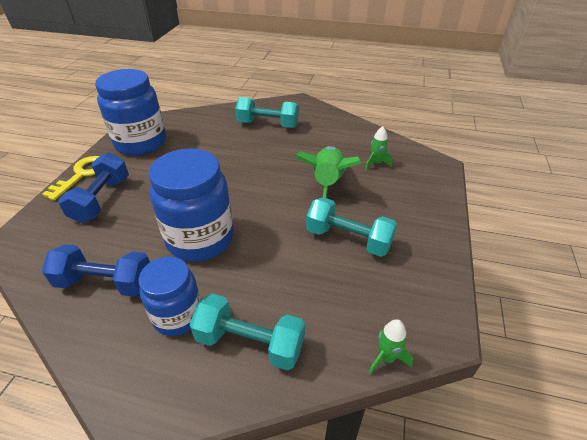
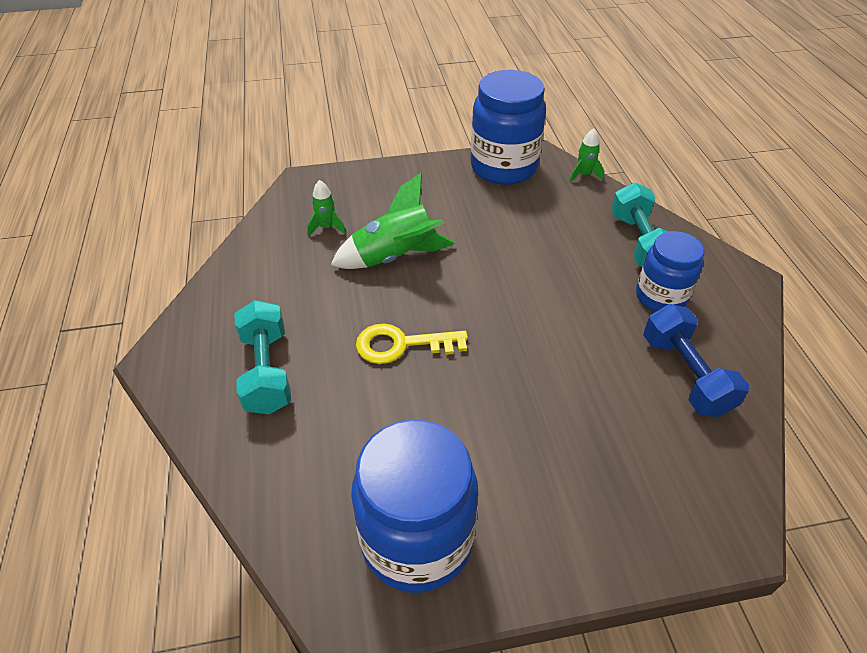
camera: 115 degrees left, 5 degrees up
yellow key [42,156,100,201] -> yellow key moved to [356,324,468,364]
blue dumbbell [58,153,129,223] -> none
blue jar [148,148,234,262] -> blue jar moved to [470,70,546,185]
turquoise dumbbell [306,197,397,257] -> none

